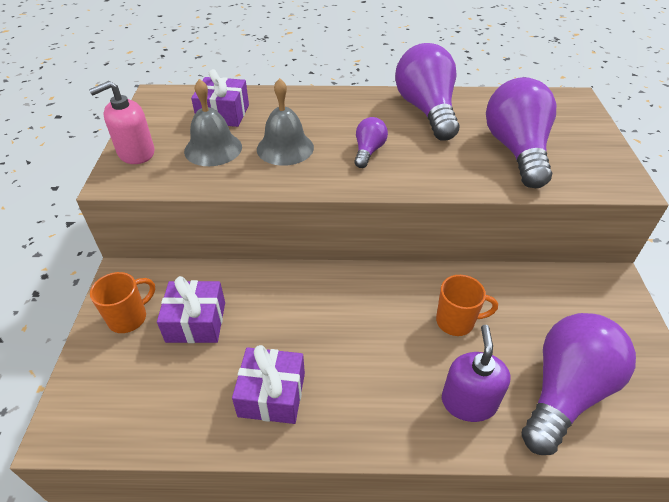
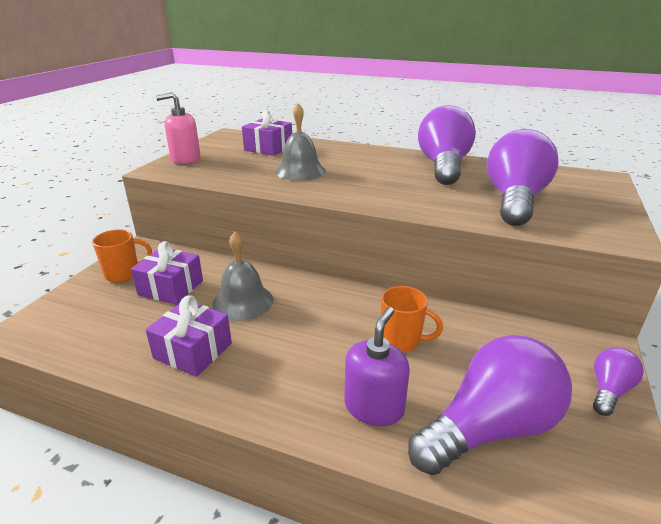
camera: 20 degrees right, 15 degrees down
grey bell [184,79,242,166] -> grey bell moved to [212,232,273,321]
purple light bulb [354,117,388,168] -> purple light bulb moved to [593,347,644,416]

